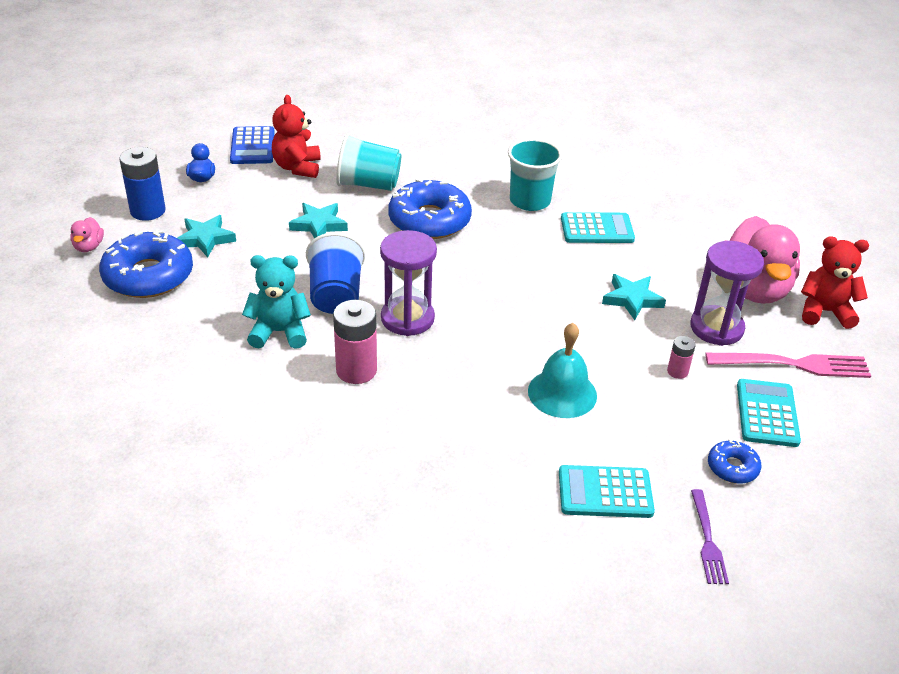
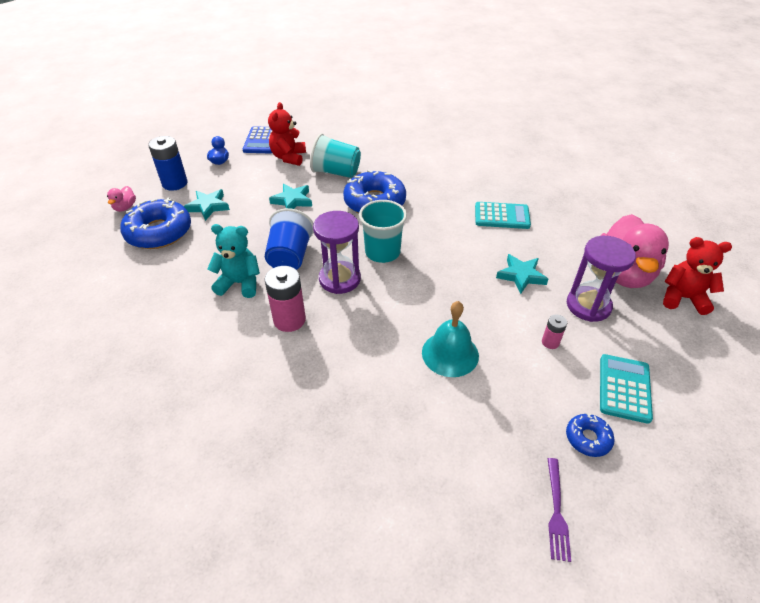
camera: 10 degrees right, 5 degrees up
turquoise cup [508,138,562,211] -> turquoise cup moved to [359,200,407,263]
turquoise calculator [559,465,655,518] -> none
pink fork [705,353,871,378] -> none

